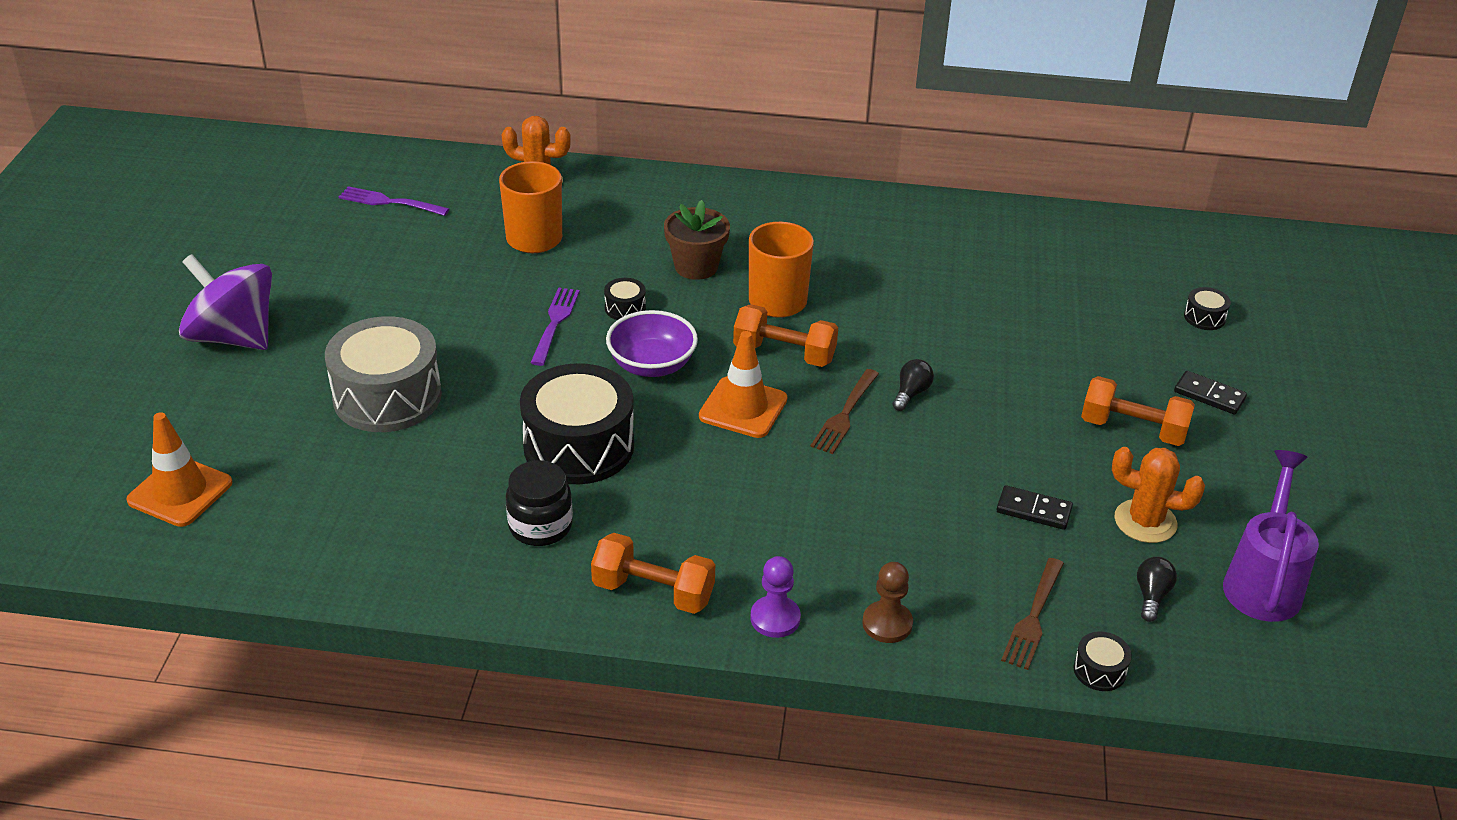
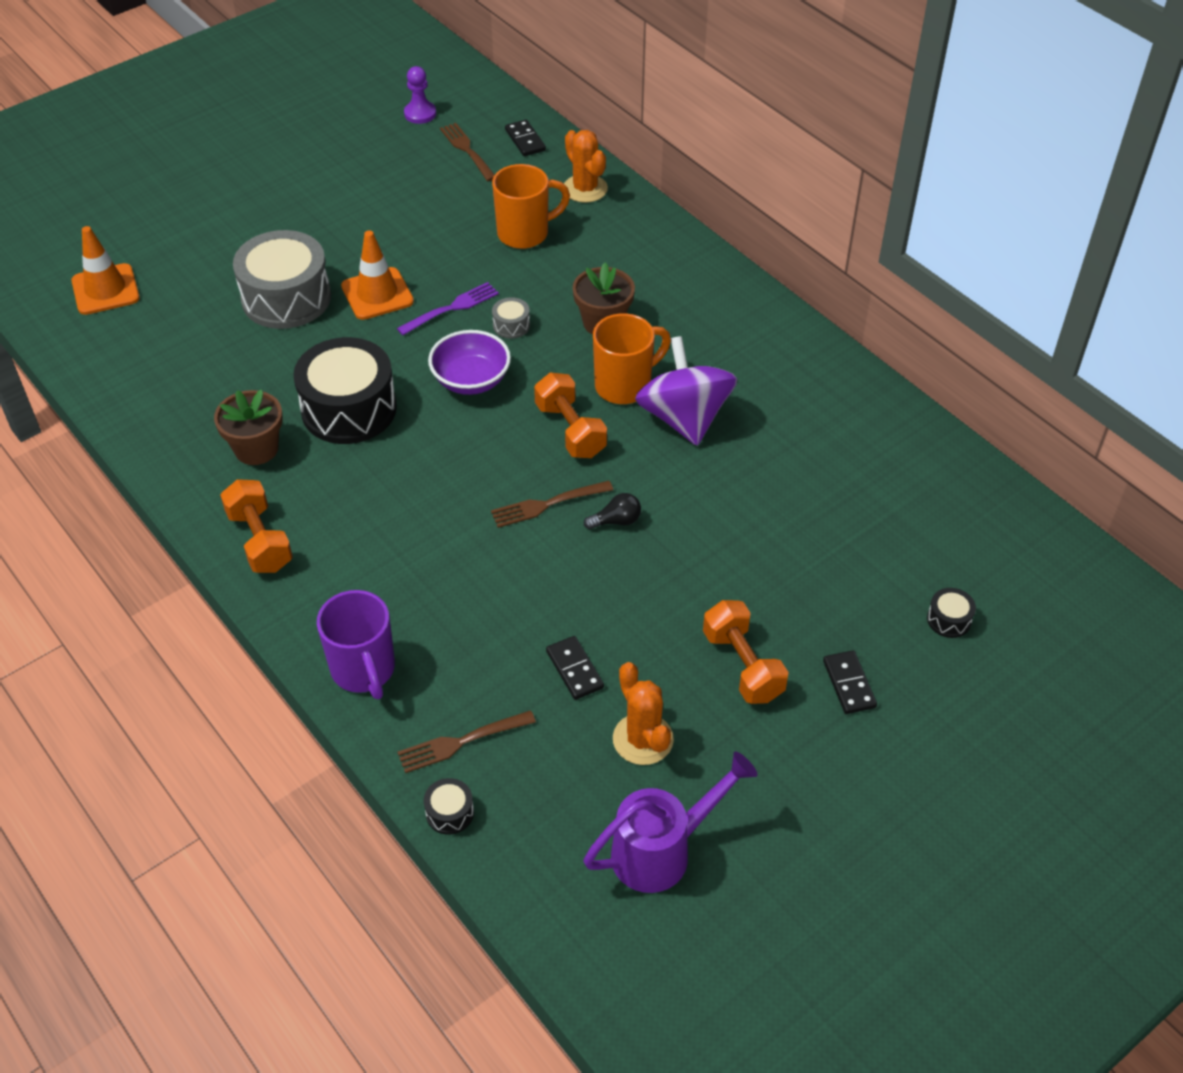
camera: 45 degrees right, 10 degrees up
purple spinning top [179,254,272,350] -> purple spinning top moved to [635,336,737,446]
purple fork [339,186,449,216] -> brown fork [440,123,495,181]
black jar [506,460,573,546] -> brown flower pot [214,390,283,465]
black drum [604,278,646,320] -> grey drum [492,297,530,339]
orange traffic cone [699,331,787,438] -> orange traffic cone moved to [341,231,414,320]
purple pawn [751,556,801,638] -> purple pawn moved to [404,66,436,124]
brown pawn [862,562,913,643] -> purple mug [317,590,395,699]
black light bulb [1137,557,1177,622] -> none
none -> black domino [505,119,546,156]

